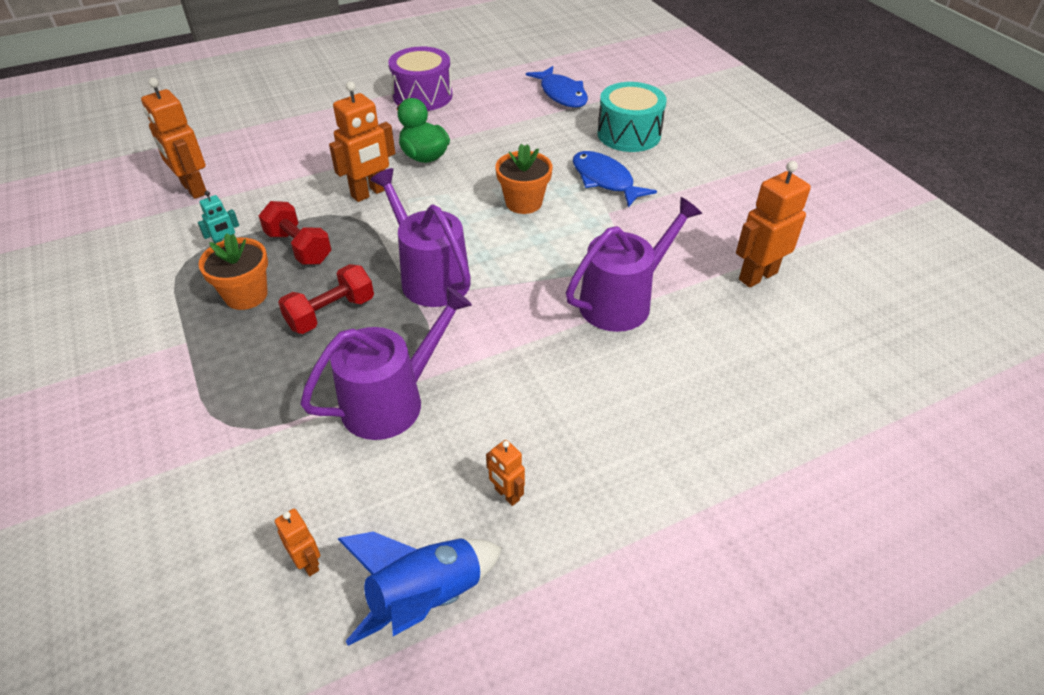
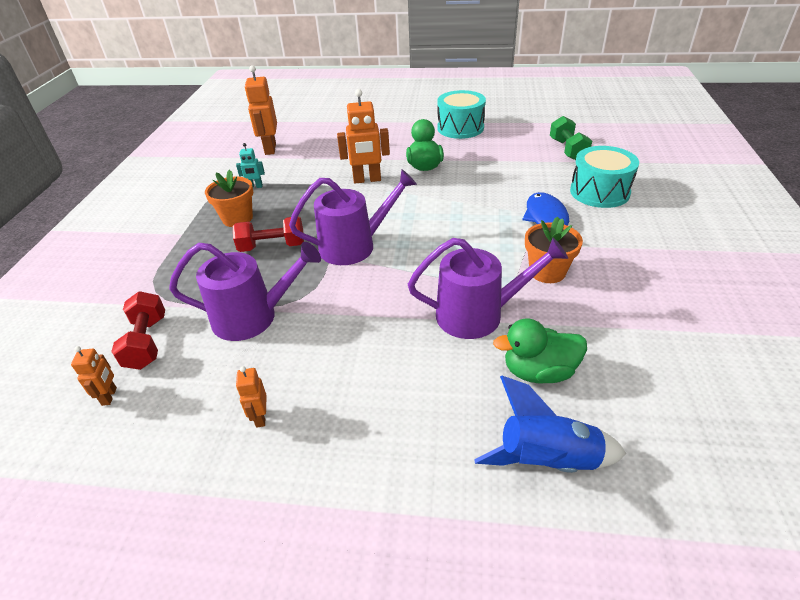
camera: 35 degrees right, 5 degrees down
red dumbbell [259,201,331,265] -> red dumbbell moved to [111,291,165,370]
blue rocket [338,532,502,646] -> blue rocket moved to [474,376,626,473]
purple watering can [370,168,471,307] -> purple watering can turned 75 degrees clockwise [289,169,417,265]
purple drum [388,46,453,111] -> turquoise drum [437,90,486,139]
orange flower pot [495,144,553,214] -> orange flower pot moved to [525,216,583,283]
blue fish [526,66,588,108] -> green dumbbell [550,116,592,160]
orange robot [736,161,811,288] -> none
none -> green duck [493,319,587,383]

